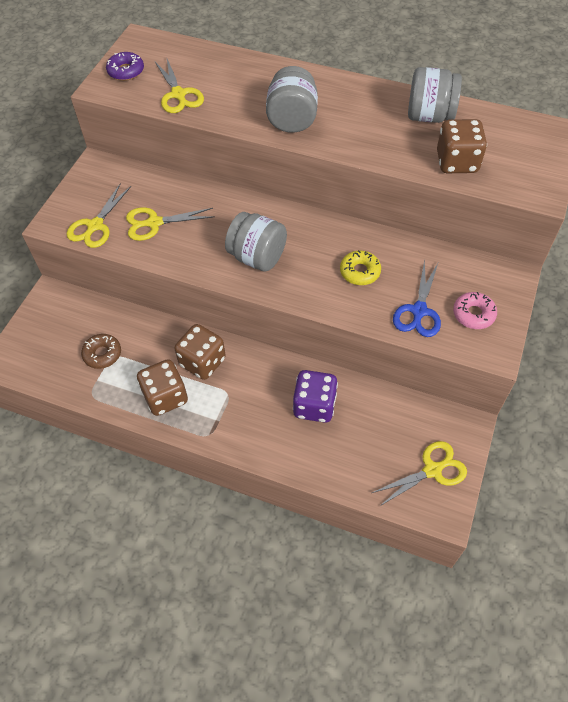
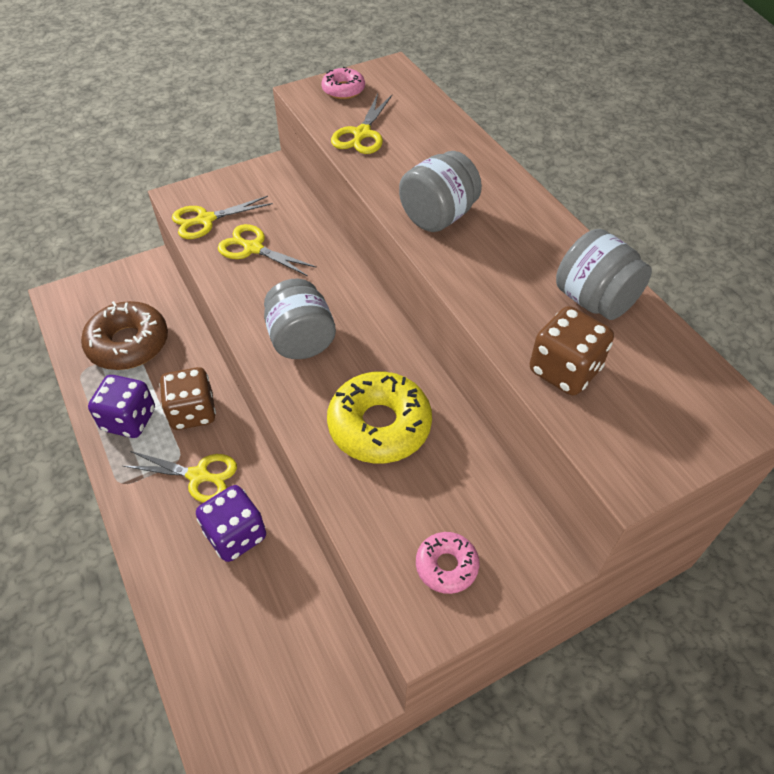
camera: 40 degrees right, 5 degrees down
brown donut [81,334,121,369] -> brown donut [81,301,168,370], size x1.87
purple donut [106,52,144,81] -> pink donut [321,67,365,99]
brown dice [137,359,188,416] -> purple dice [88,375,155,438]
yellow donut [340,250,381,285] -> yellow donut [327,372,432,463], size x1.87
yellow scissors [372,441,467,506] -> yellow scissors moved to [123,451,237,503]
blue scissors [393,259,441,337] -> none

